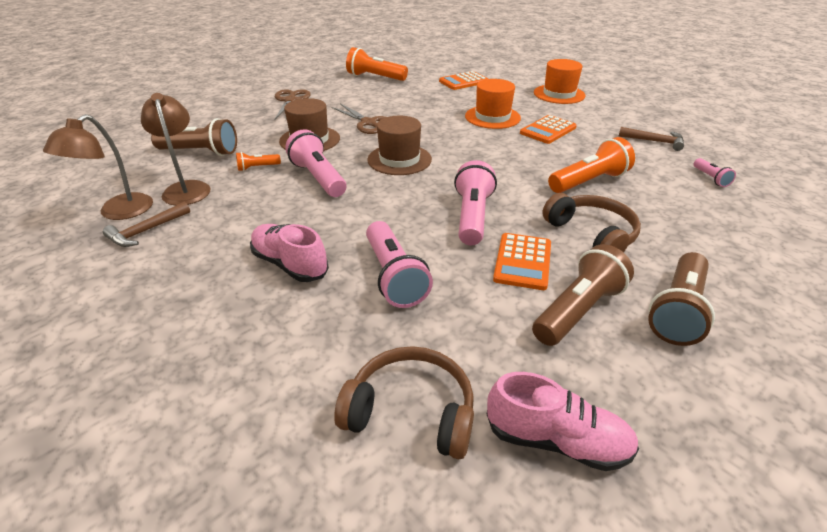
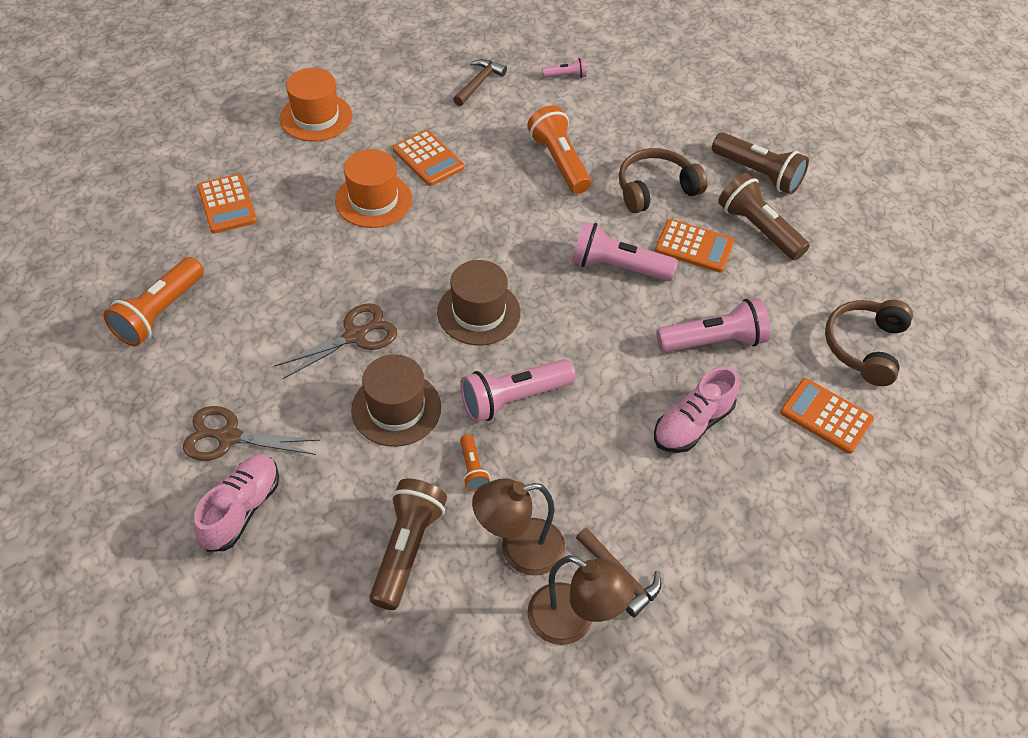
camera: 85 degrees left, 15 degrees up
pink shoe [487,372,639,471] -> pink shoe moved to [194,454,279,552]
none -> orange calculator [780,378,874,454]

